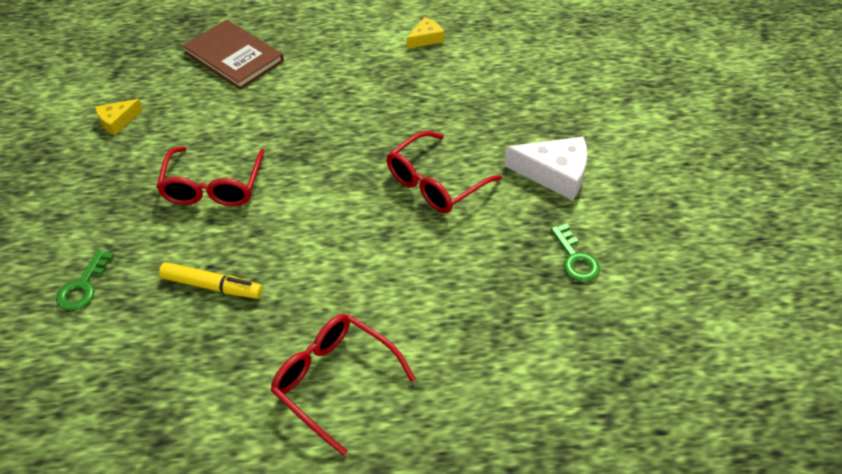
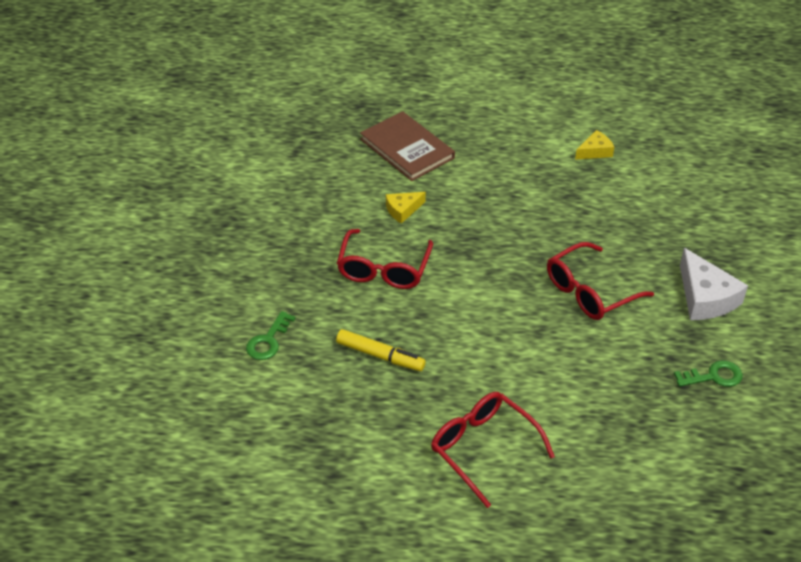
camera: 10 degrees right, 5 degrees down
yellow cheese [95,99,143,136] -> yellow cheese moved to [386,192,426,224]
white cheese [504,136,587,201] -> white cheese turned 45 degrees clockwise [680,248,748,320]
green key [550,224,600,282] -> green key turned 90 degrees counterclockwise [674,360,743,387]

